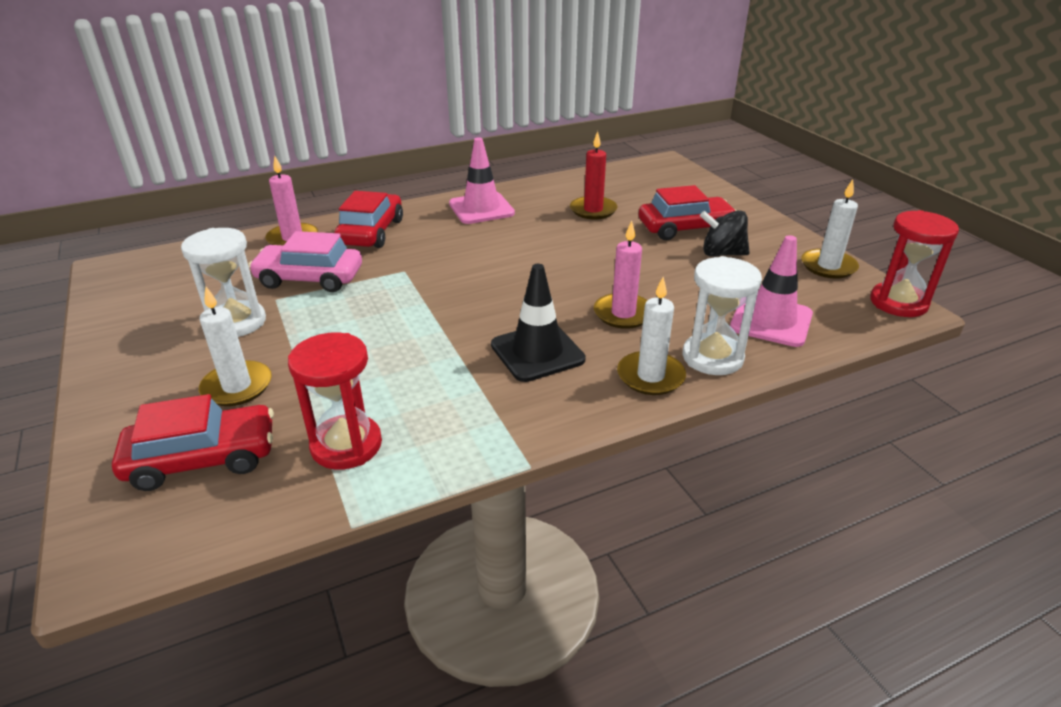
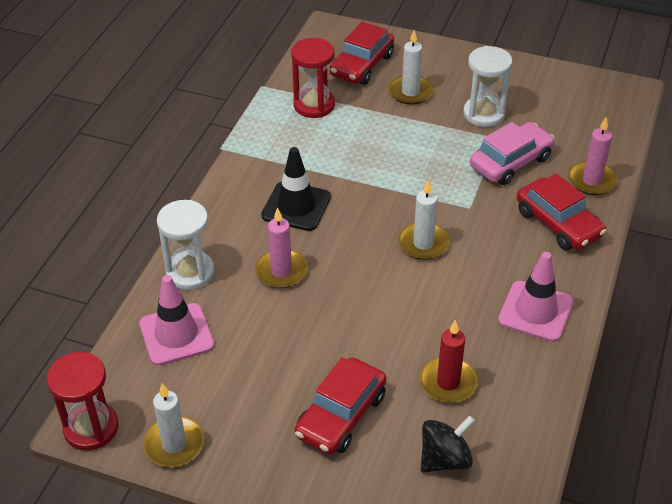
camera: 135 degrees right, 10 degrees up
white candle [617,277,686,395] -> white candle moved to [398,180,450,260]
black spinning top [700,210,750,257] -> black spinning top moved to [421,415,475,473]

